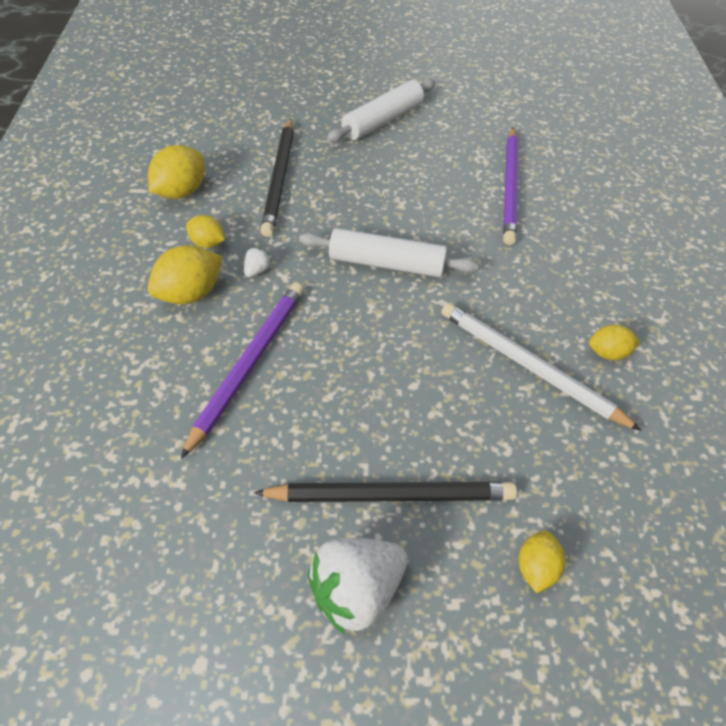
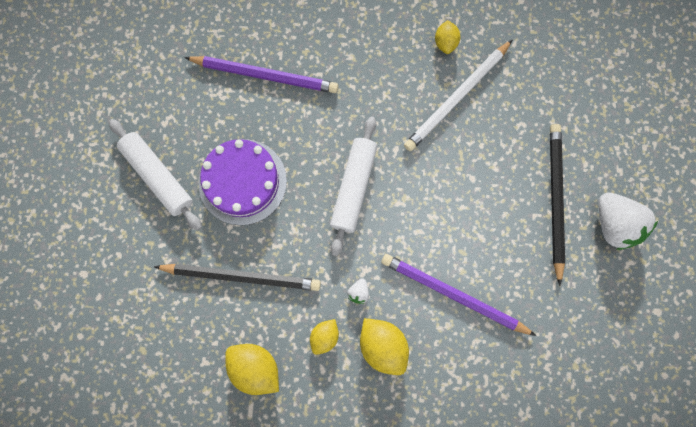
camera: 85 degrees left, 25 degrees up
white strawberry [244,248,272,277] -> white strawberry turned 105 degrees counterclockwise [347,278,369,304]
yellow lemon [519,531,566,593] -> none
none -> purple cake [198,139,287,225]

